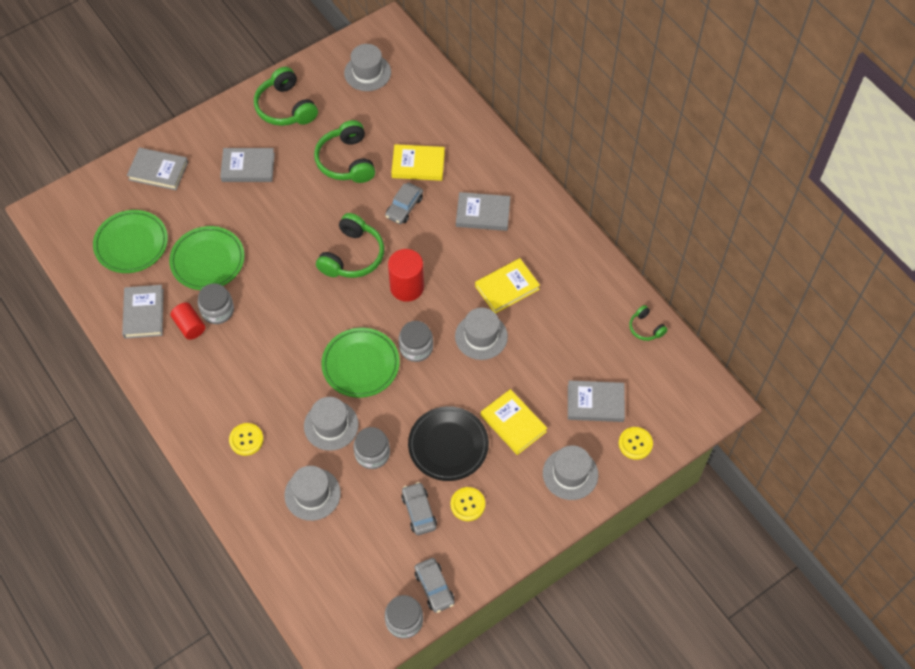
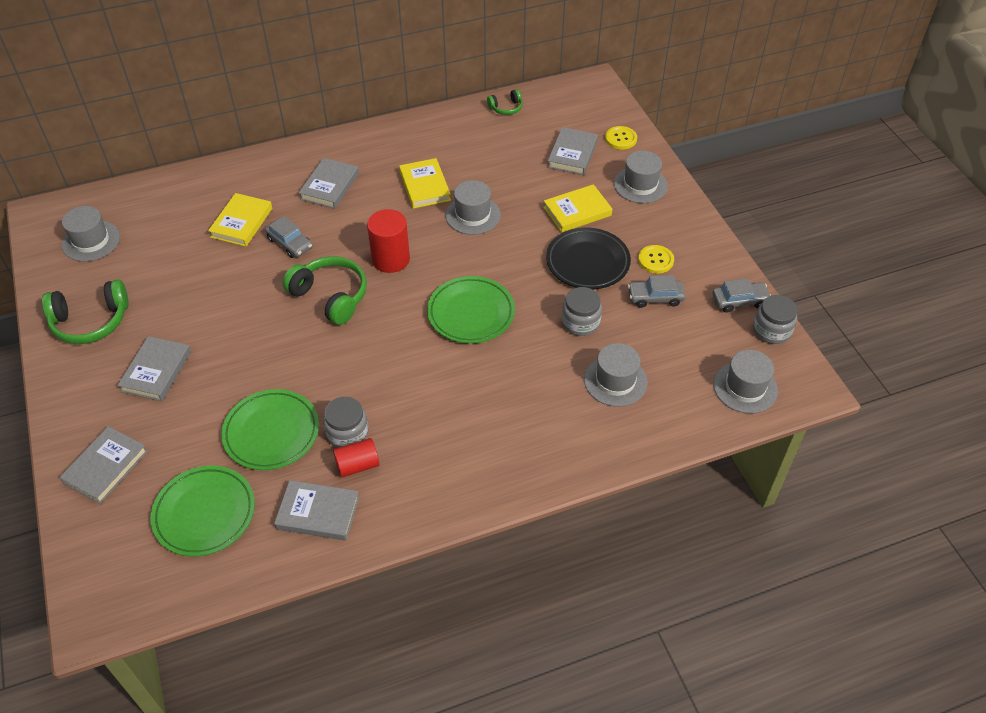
camera: 75 degrees left, 10 degrees down
yellow button [229,423,263,456] -> none
grey hat [304,397,359,451] -> grey hat moved to [713,350,778,413]
green headphones [314,120,375,183] -> none
grey jar [399,321,433,362] -> none

